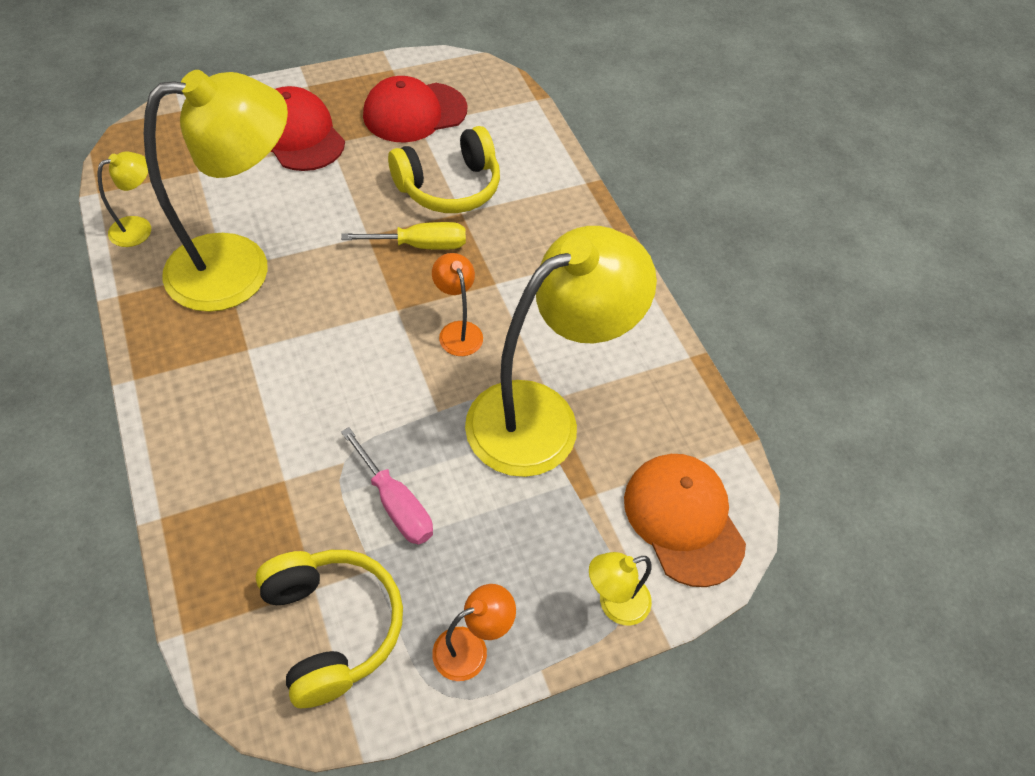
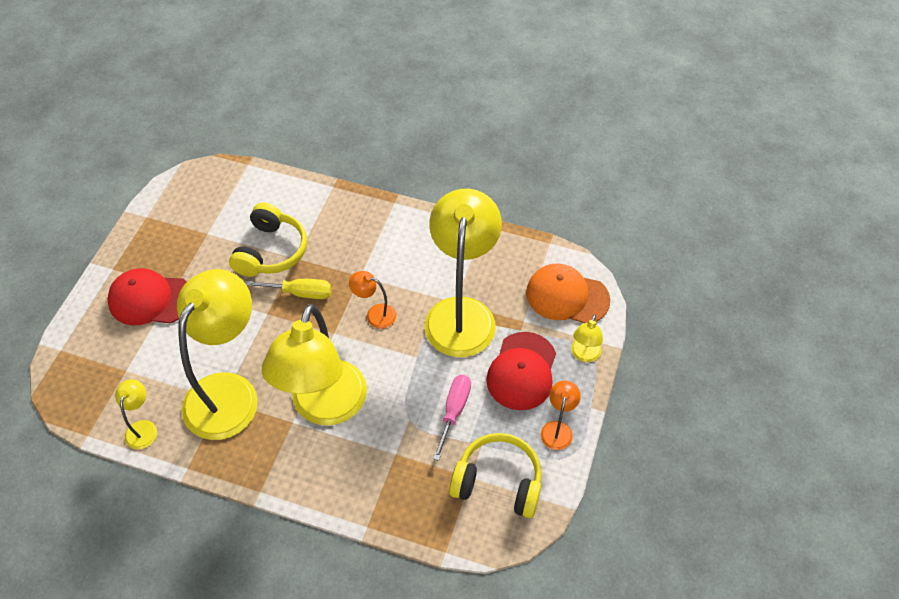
camera: 45 degrees left, 0 degrees up
yellow screwdriver [341,222,466,250] -> yellow screwdriver turned 60 degrees clockwise [245,279,332,299]
pink screwdriver [341,427,433,545] -> pink screwdriver turned 75 degrees counterclockwise [433,375,471,461]
red cap [363,76,467,143] -> red cap moved to [486,332,556,410]
none -> yellow lamp [262,304,367,426]

